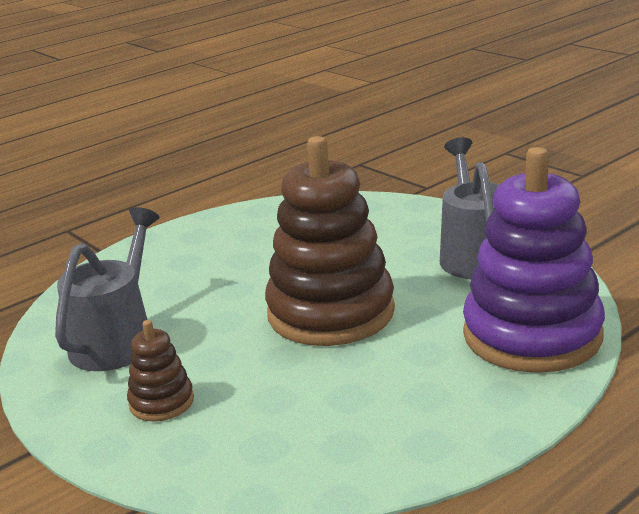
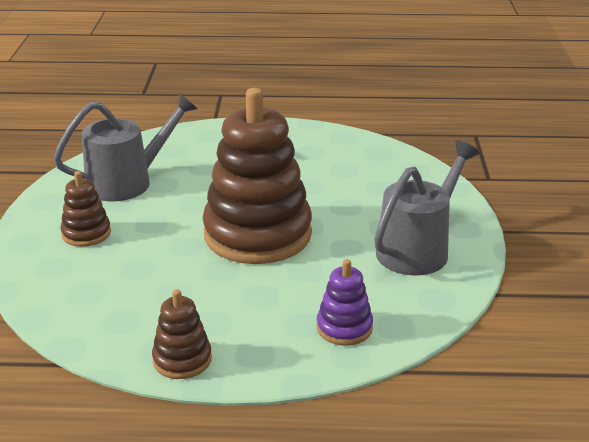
camera: 40 degrees right, 5 degrees up
purple stacking toy [463,147,605,373] -> purple stacking toy [316,259,373,346], size x0.45
none -> brown stacking toy [152,289,212,379]

